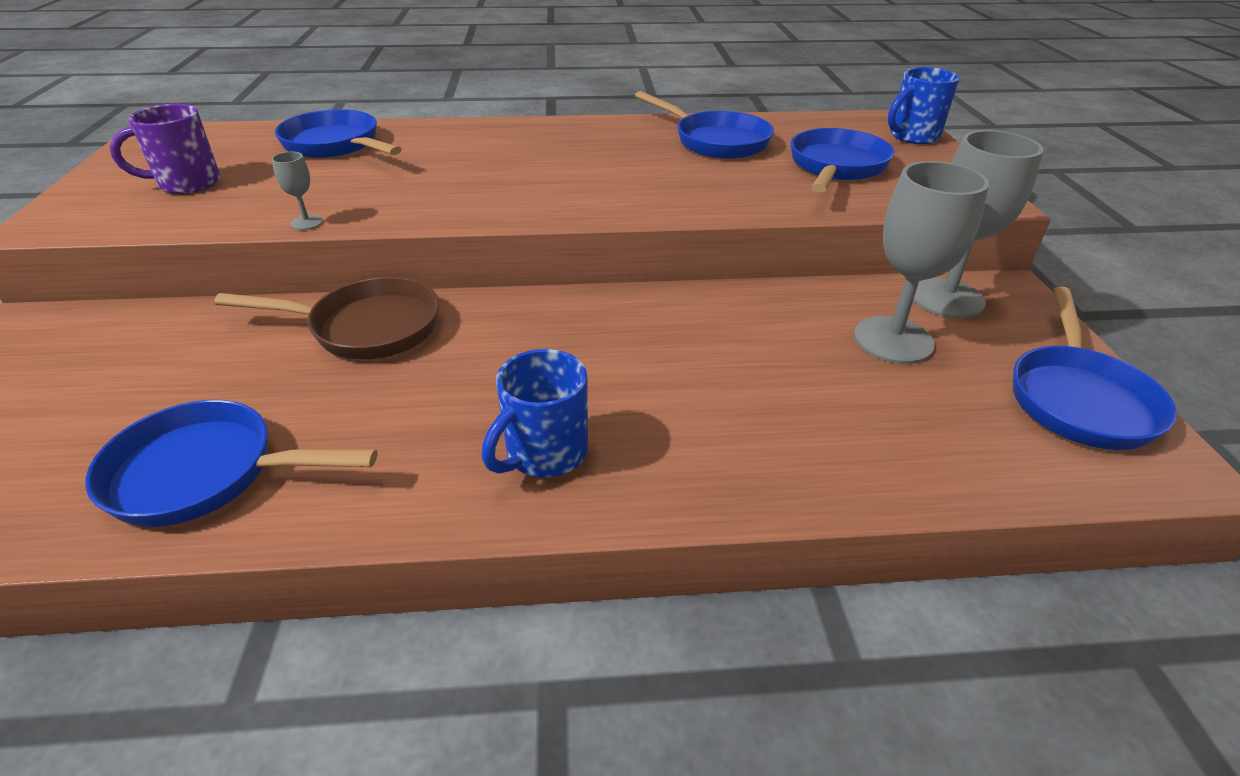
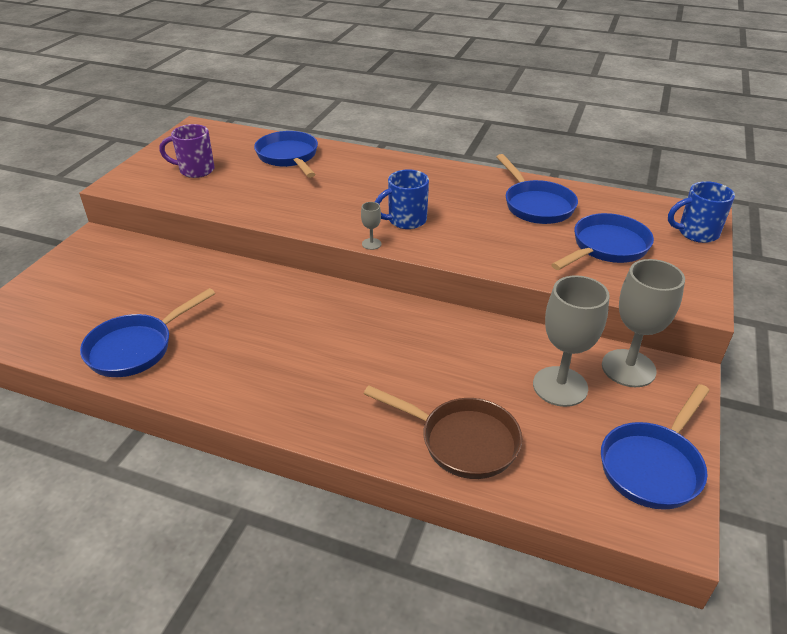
camera: 25 degrees right, 0 degrees up
blue pan [85,400,378,527] -> blue pan turned 75 degrees counterclockwise [80,288,215,377]
brown pan [214,277,439,360] -> brown pan moved to [364,386,522,479]
grey goblet [272,152,323,230] -> grey goblet moved to [361,202,381,250]
blue mug [482,349,588,478] -> blue mug moved to [375,169,429,229]

